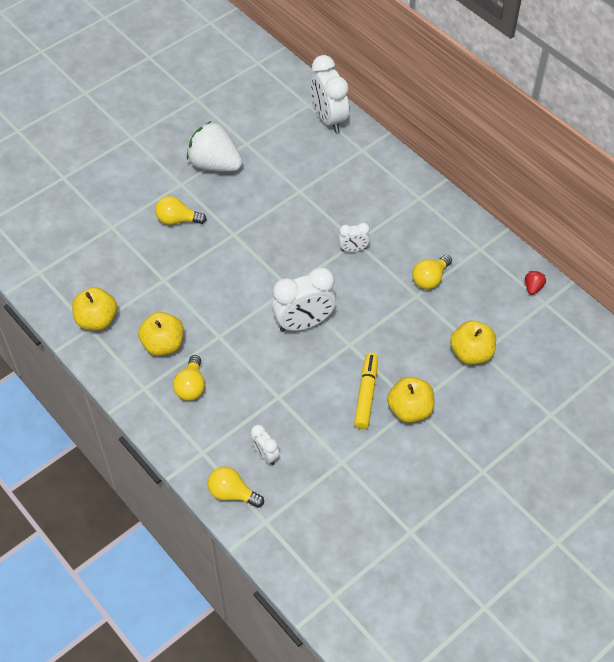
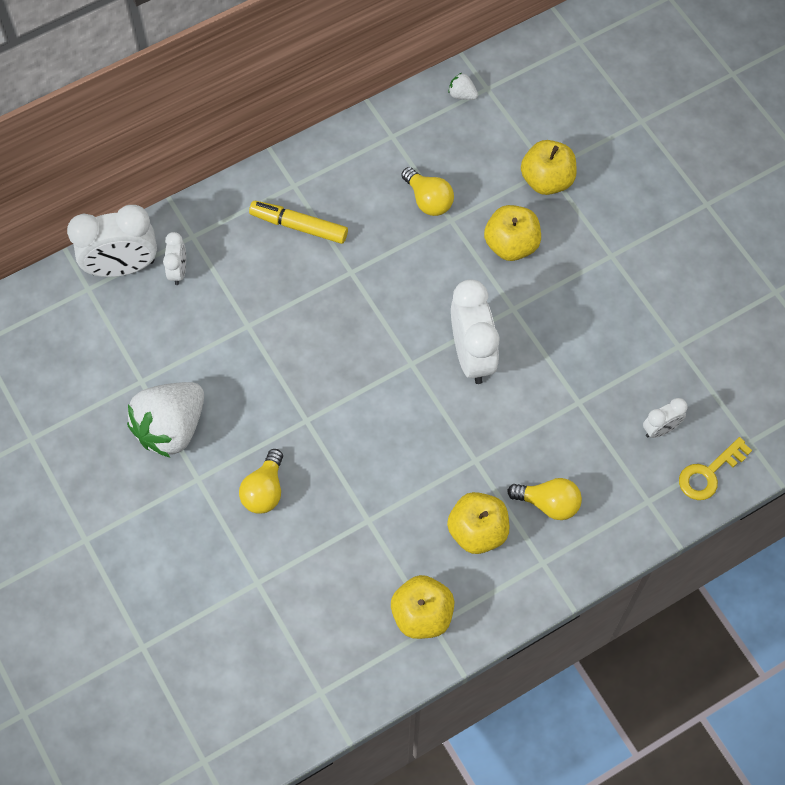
camera: 80 degrees left, 10 degrees up
yellow light bulb [208,466,264,508] -> yellow key [679,437,752,500]
white clock [338,223,370,252] -> white clock moved to [163,232,186,285]
yellow marker [354,353,378,429] -> yellow marker moved to [249,201,348,244]
yellow apple [387,377,434,423] -> yellow apple moved to [484,205,541,261]
red strawberry [525,271,546,295] -> white strawberry [448,73,478,100]

